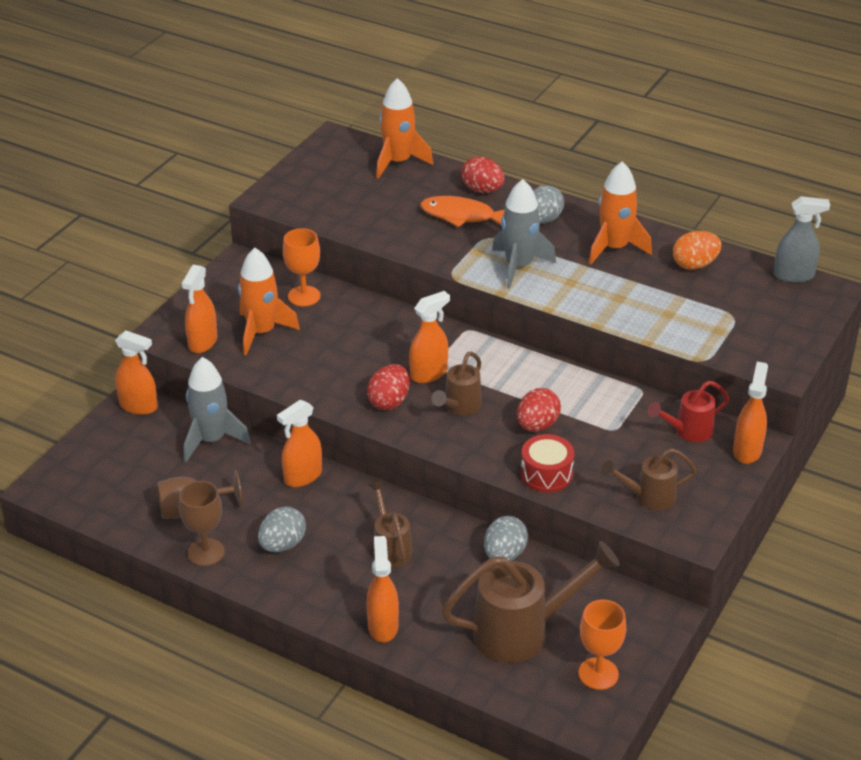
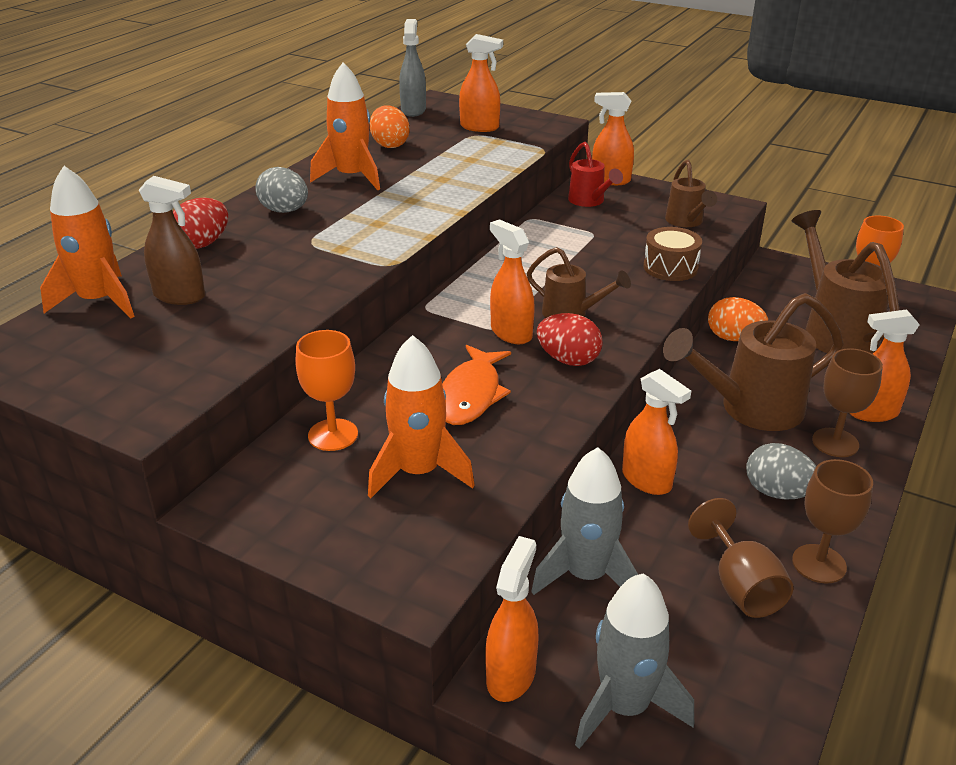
camera: 90 degrees left, 5 degrees down
orange spray bottle [181,264,217,353] -> orange spray bottle moved to [459,34,503,132]
brown watering can [368,481,412,567] -> brown watering can [663,293,843,431], size x1.77
orange fish [420,196,504,227] -> orange fish moved to [442,345,511,425]
grey egg [484,516,528,561] -> orange egg [708,297,768,341]
grey rocket [492,179,556,289] -> grey rocket moved to [575,573,694,749]
red egg [517,388,561,432] -> none
red drum [521,434,574,492] -> brown drum [643,227,702,281]
none -> brown spray bottle [139,176,205,305]
none -> brown goblet [812,348,883,457]

